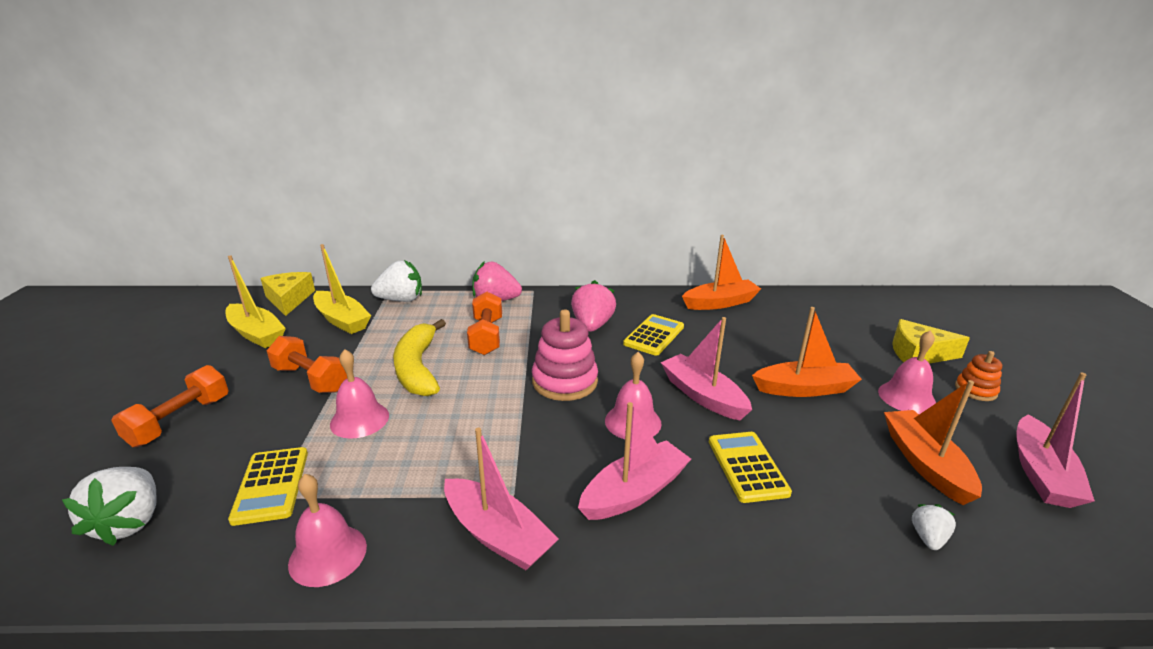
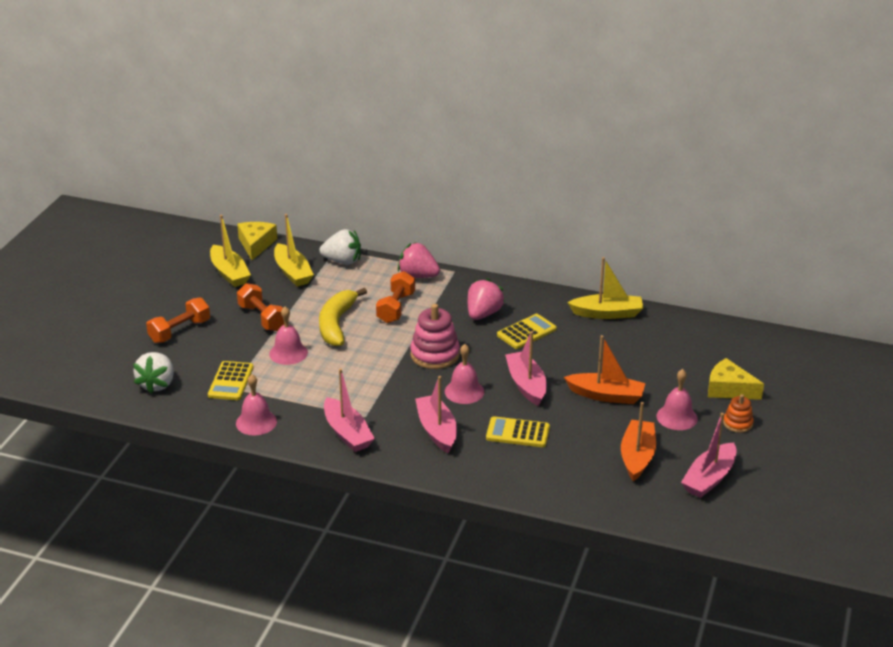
camera: 20 degrees right, 5 degrees up
pink boat [578,402,691,520] -> pink boat turned 90 degrees counterclockwise [415,376,457,453]
orange boat [682,235,761,310] -> yellow boat [567,257,643,319]
yellow calculator [709,432,792,503] -> yellow calculator turned 90 degrees counterclockwise [486,416,550,447]
white strawberry [912,504,956,550] -> none

